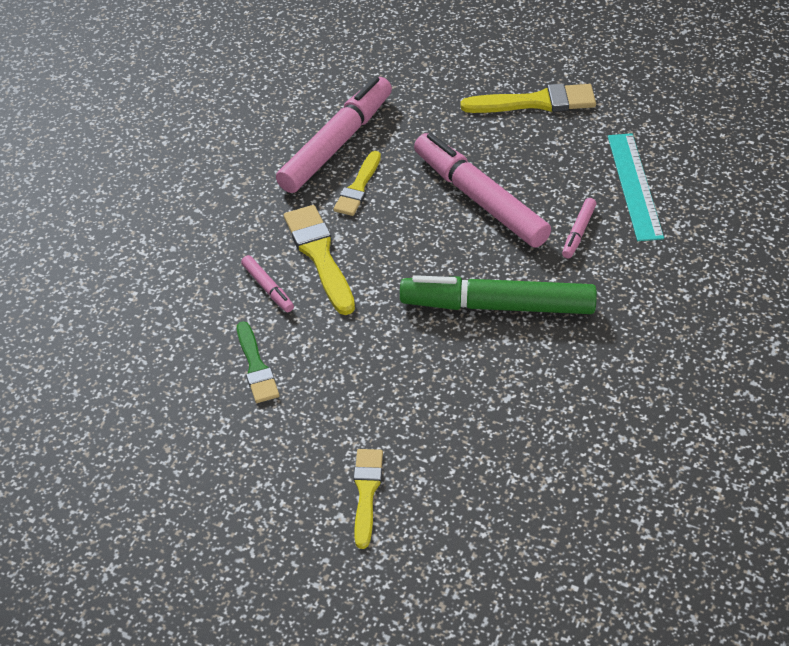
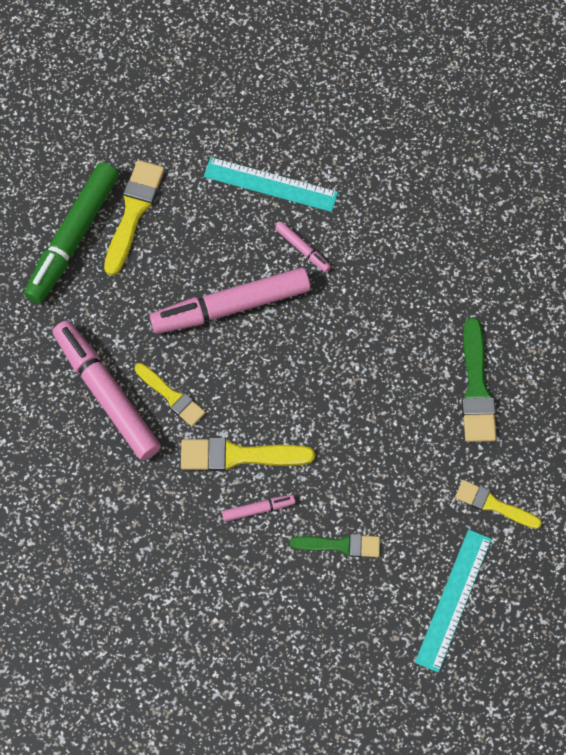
camera: 70 degrees left, 20 degrees up
green marker [400,275,597,314] -> green marker moved to [24,162,119,304]
none -> turquoise ruler [415,529,492,673]
none -> green brush [462,317,496,442]

